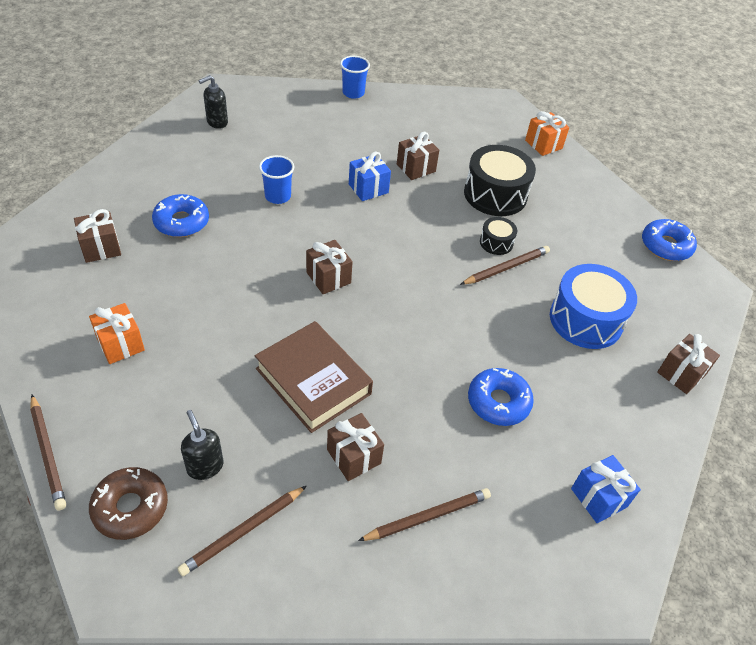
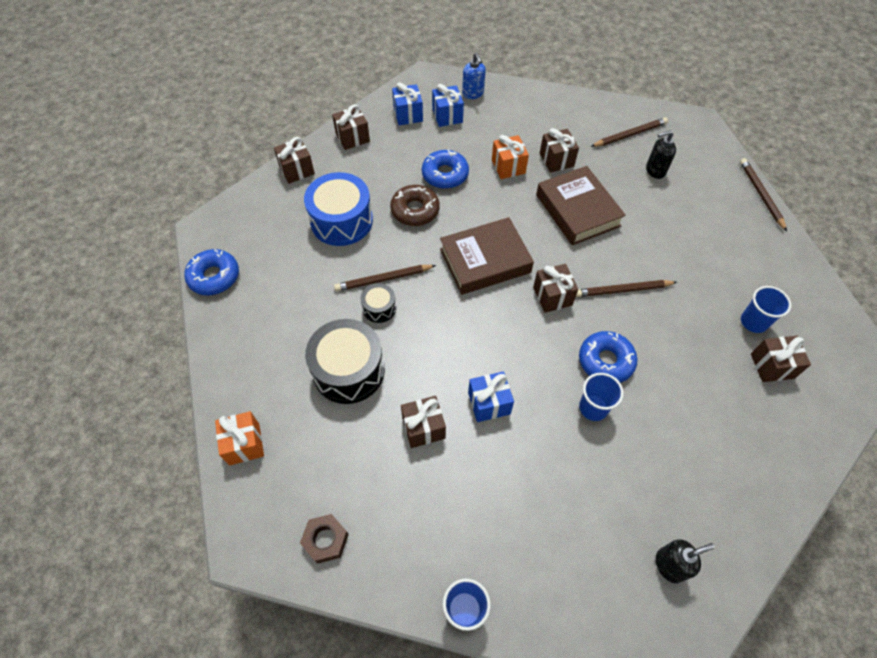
camera: 160 degrees left, 10 degrees up
orange gift [89,303,145,364] -> orange gift moved to [492,135,529,179]
brown donut [89,467,168,540] -> brown donut moved to [390,185,440,226]
blue donut [152,194,209,237] -> blue donut moved to [579,331,637,383]
black soap dispenser [181,410,223,480] -> black soap dispenser turned 90 degrees clockwise [646,130,676,179]
brown pencil [358,488,491,541] -> brown pencil moved to [576,280,677,297]
none -> brown nut [300,514,349,564]
none -> brown gift [332,104,370,150]
none -> blue gift [432,84,464,127]
none -> brown book [440,217,534,295]
none -> blue soap dispenser [462,53,486,99]
none -> blue cup [741,286,791,333]

